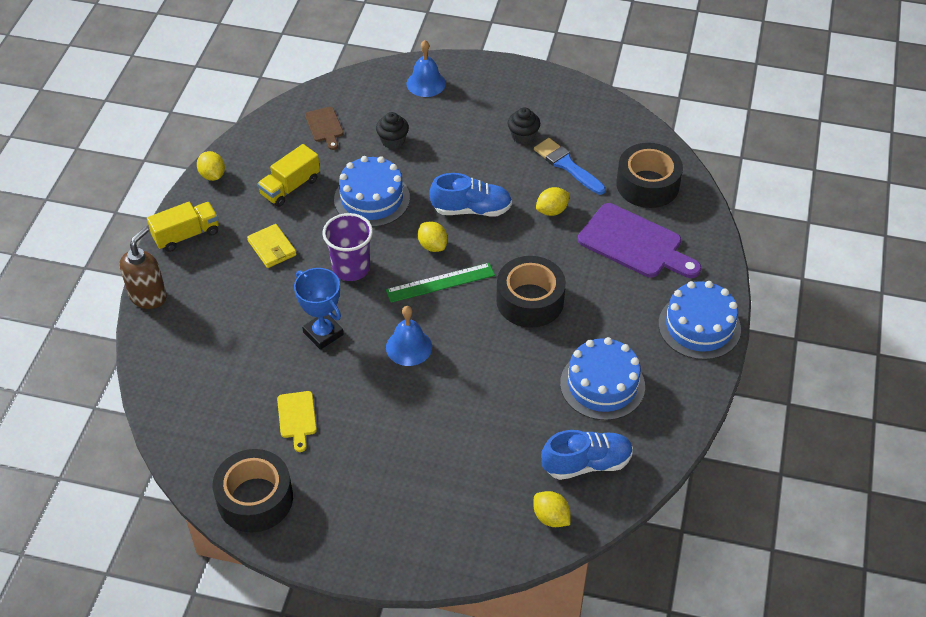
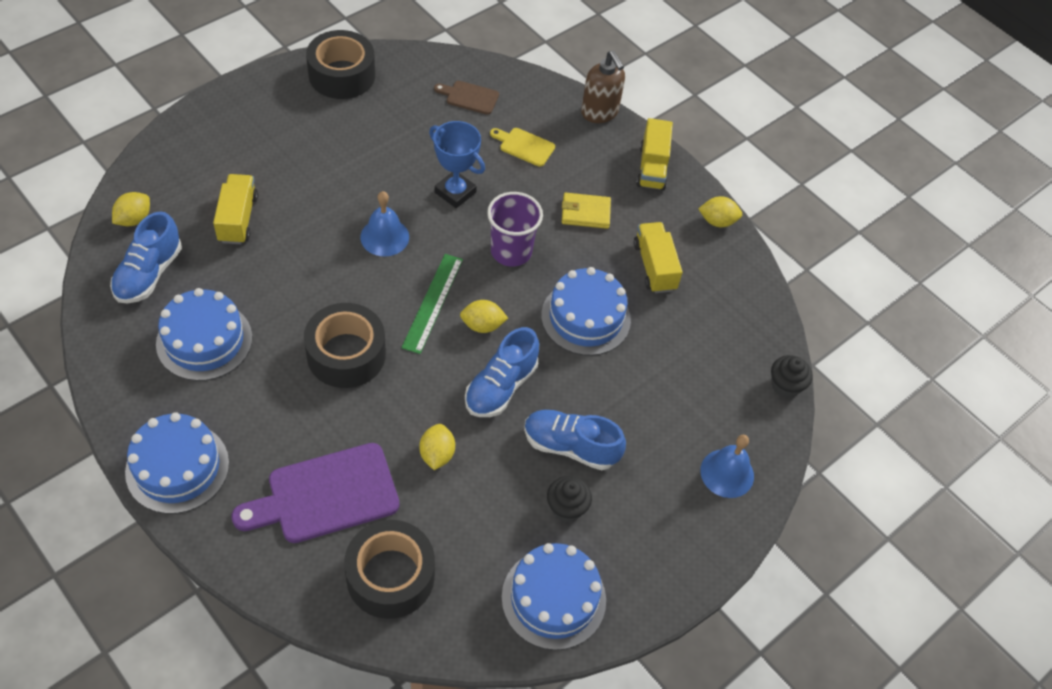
camera: 120 degrees right, 5 degrees up
yellow cutting board [277,391,317,452] -> yellow cutting board moved to [490,128,555,167]
blue trophy [294,268,344,350] -> blue trophy turned 45 degrees clockwise [429,121,485,208]
brown cutting board [305,107,344,150] -> brown cutting board moved to [434,81,499,115]
black cupcake [376,112,409,149] -> black cupcake moved to [771,355,813,398]
yellow lemon [533,491,570,527] -> yellow lemon turned 45 degrees counterclockwise [112,192,150,226]
blue brush [534,138,606,195] -> none
none -> yellow truck [213,174,258,244]
none -> blue cake [501,543,606,650]
none -> blue shoe [524,410,626,470]

